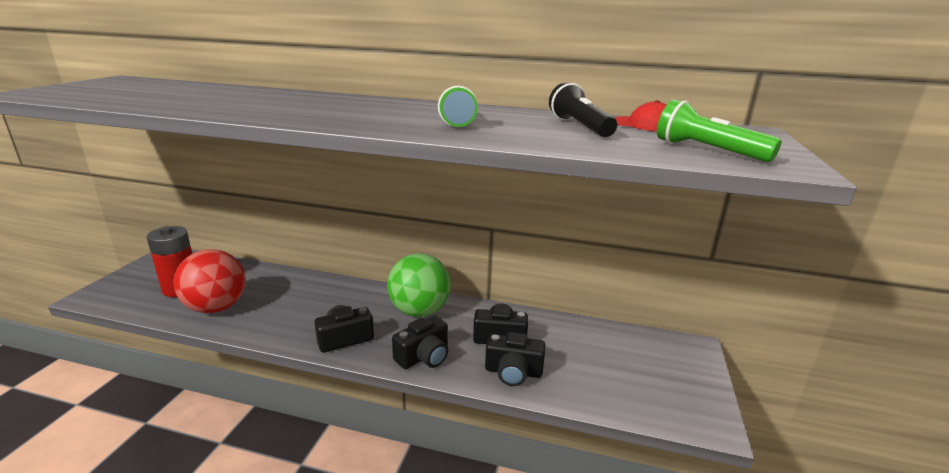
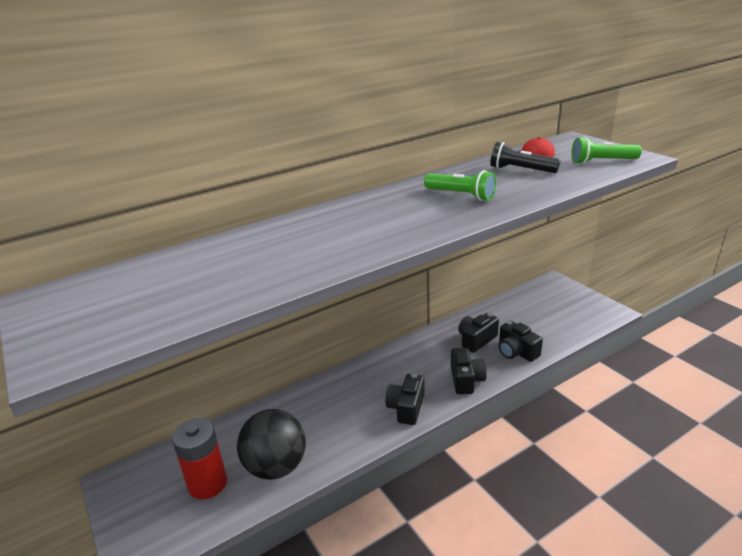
camera: 45 degrees left, 5 degrees up
red ball [173,249,246,313] -> black ball [237,409,306,480]
green ball [387,253,451,317] -> none
black camera [485,332,545,386] -> black camera turned 90 degrees clockwise [499,321,543,362]

